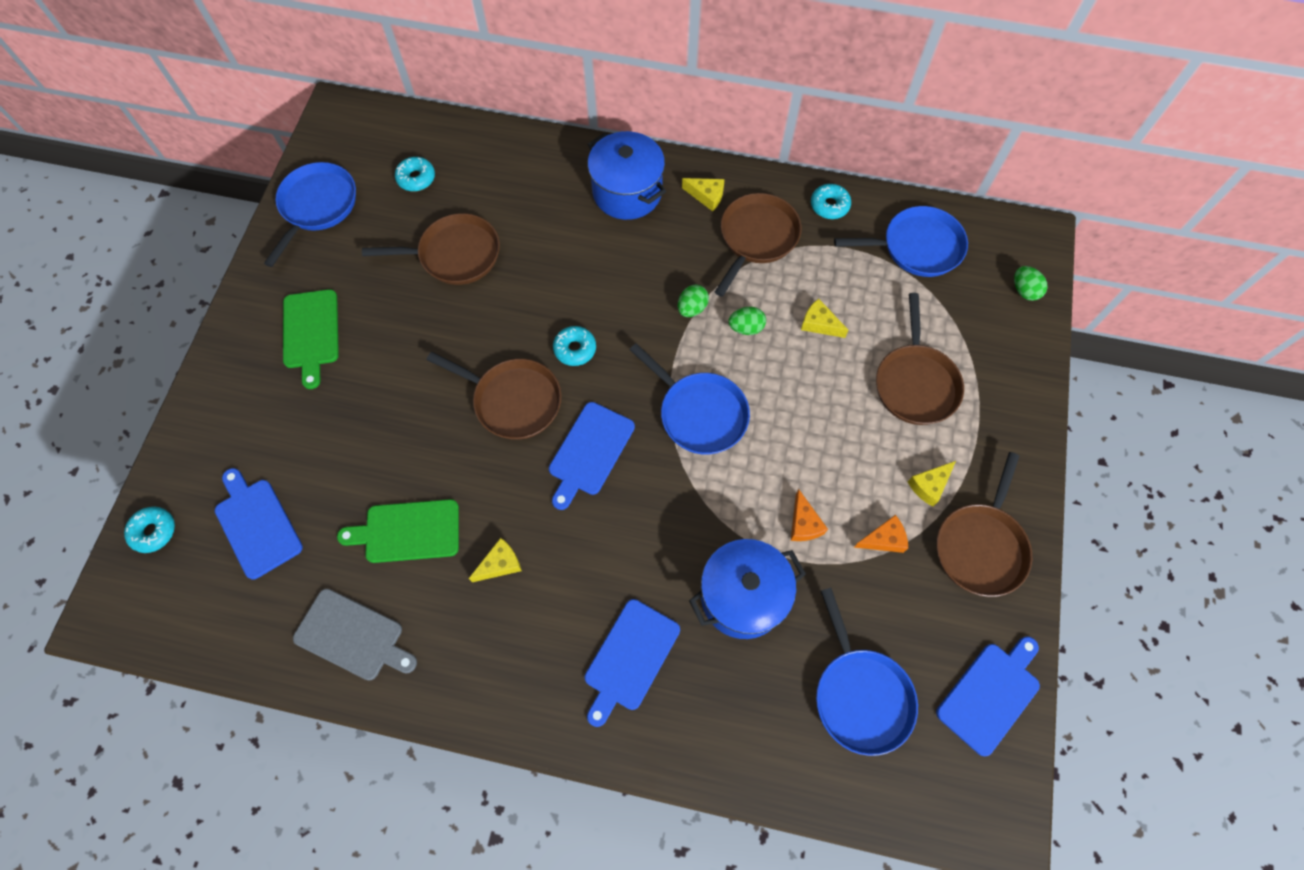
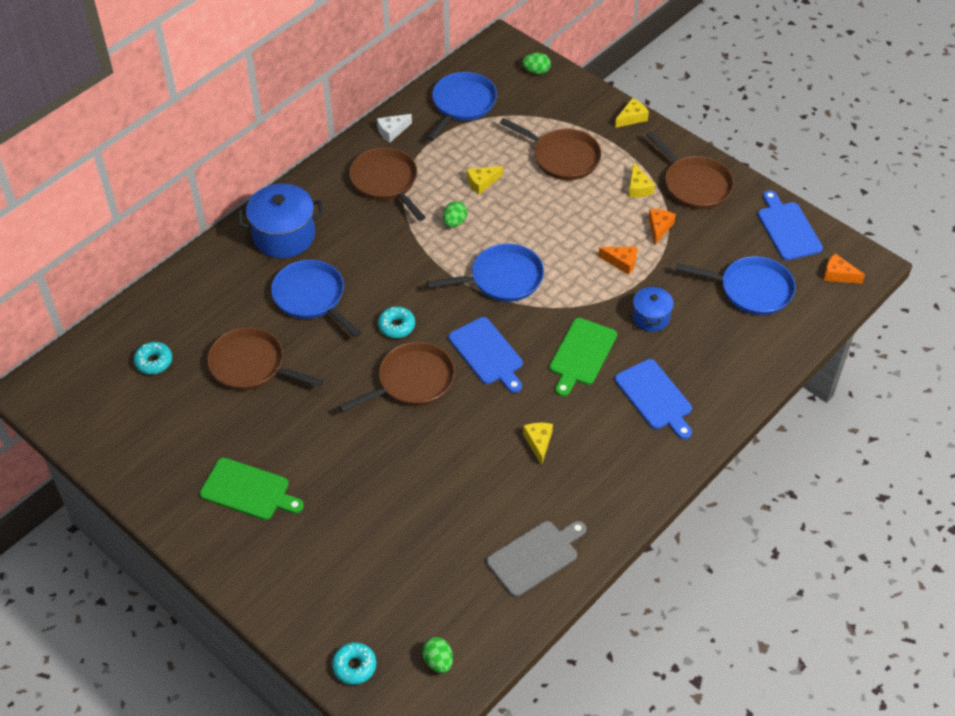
camera: 60 degrees left, 15 degrees down
blue cutting board [215,468,303,579] -> none
blue pan [264,162,356,267] -> blue pan moved to [271,260,361,338]
green cutting board [337,499,459,563] -> green cutting board moved to [549,318,617,397]
brown pan [362,213,500,285] -> brown pan turned 90 degrees counterclockwise [207,327,324,390]
green egg [678,285,709,317] -> green egg moved to [422,637,453,673]
yellow cheese [682,178,724,211] -> yellow cheese moved to [615,98,649,128]
blue pot [689,539,806,639] -> blue pot [632,285,674,332], size x0.58
turquoise donut [811,184,851,219] -> white cheese [377,114,412,143]
none -> orange cheese [824,253,865,284]

